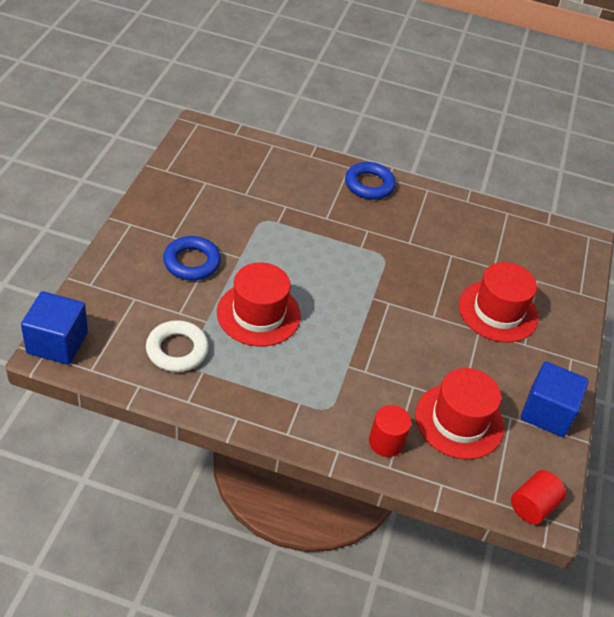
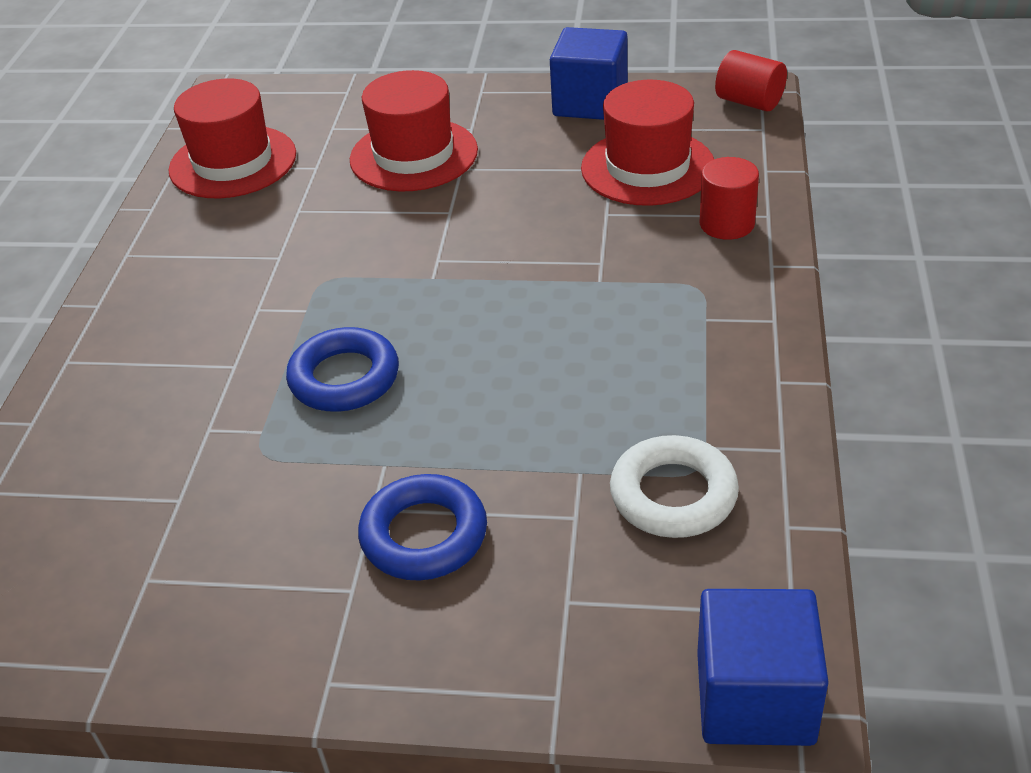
camera: 90 degrees left, 5 degrees down
red hat [217,262,301,347] -> red hat moved to [169,79,296,198]
blue ring [345,162,396,200] -> blue ring moved to [286,327,399,412]

